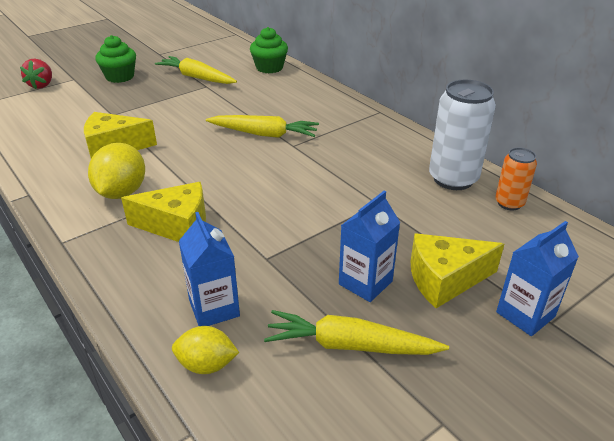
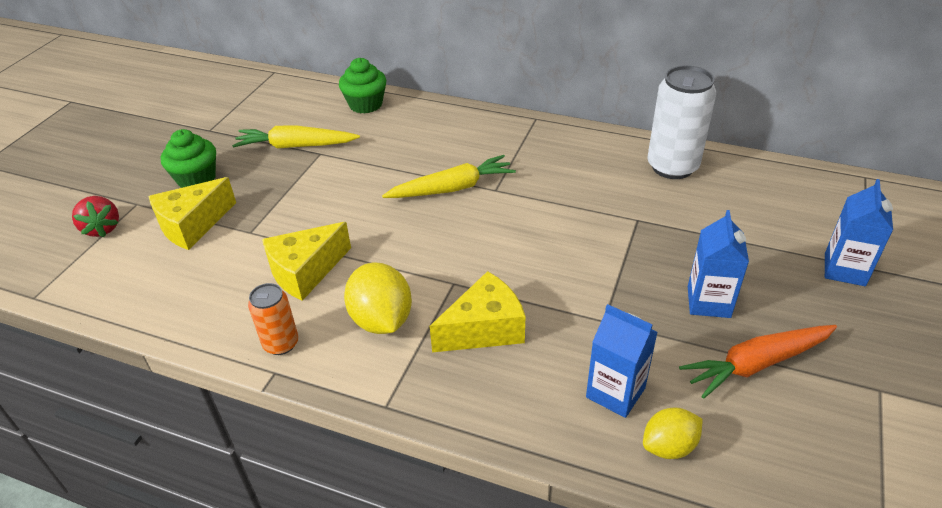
camera: 30 degrees left, 5 degrees up
yellow carrot [264,310,449,355] -> orange carrot [679,325,837,399]
yellow cheese [411,233,504,308] -> yellow cheese moved to [149,177,236,250]
orange can [495,148,537,210] -> orange can moved to [248,283,298,355]

